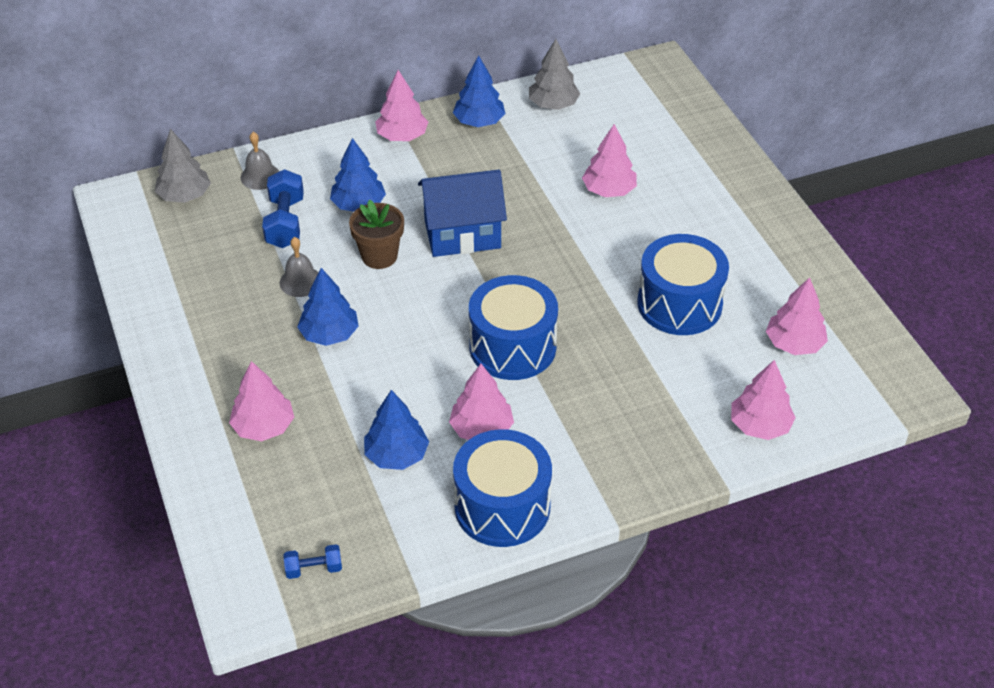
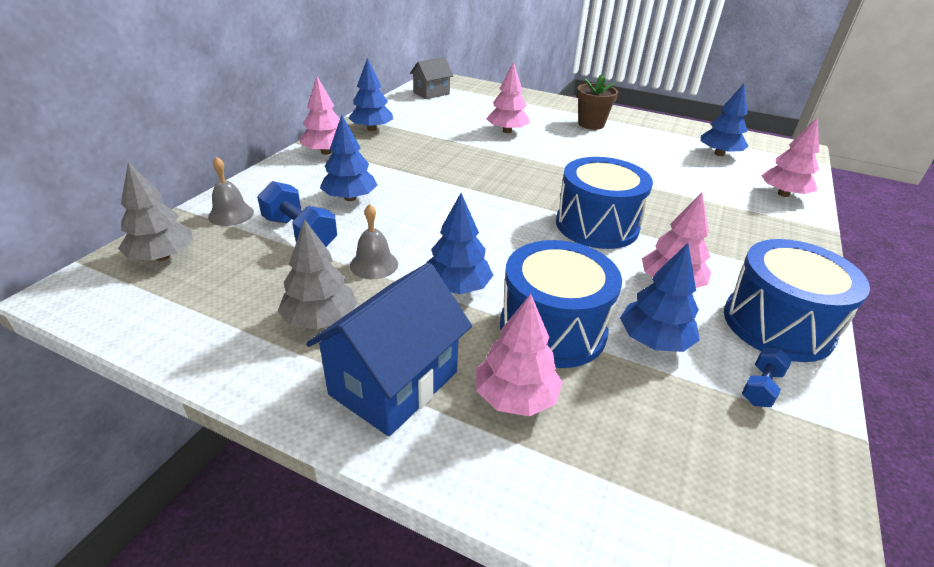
camera: 45 degrees left, 10 degrees down
blue dumbbell [284,544,342,579] -> blue dumbbell moved to [742,348,792,407]
brown flower pot [349,200,404,269] -> brown flower pot moved to [577,74,618,130]
blue house [418,170,507,257] -> blue house moved to [306,263,472,436]
grey tree [529,39,580,110] -> grey tree moved to [277,219,357,329]
blue drum [637,234,729,335] -> blue drum moved to [500,240,622,368]
pink tree [766,277,828,355] -> blue tree [701,84,748,156]
none -> grey house [410,57,453,99]

